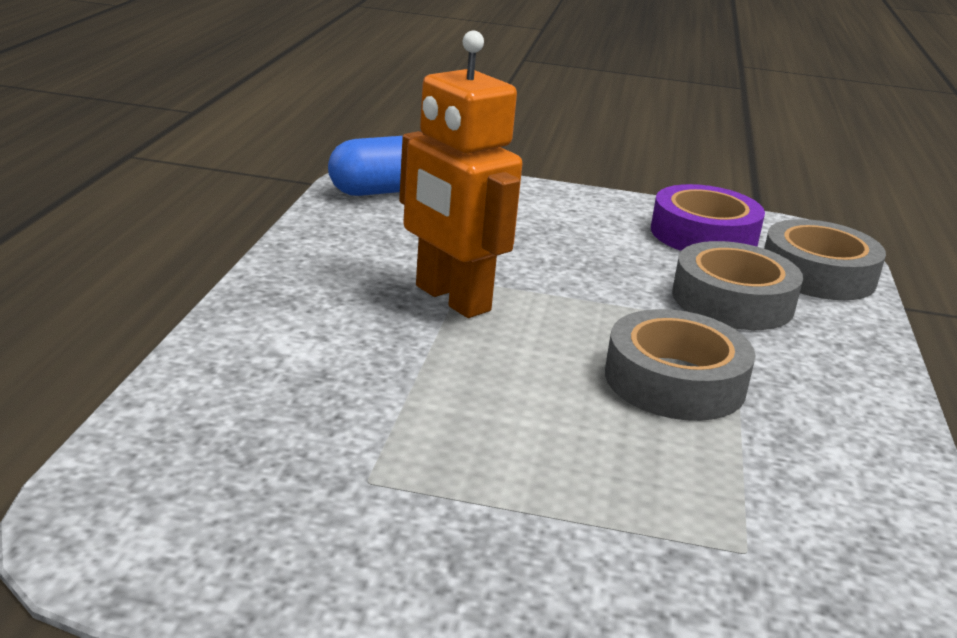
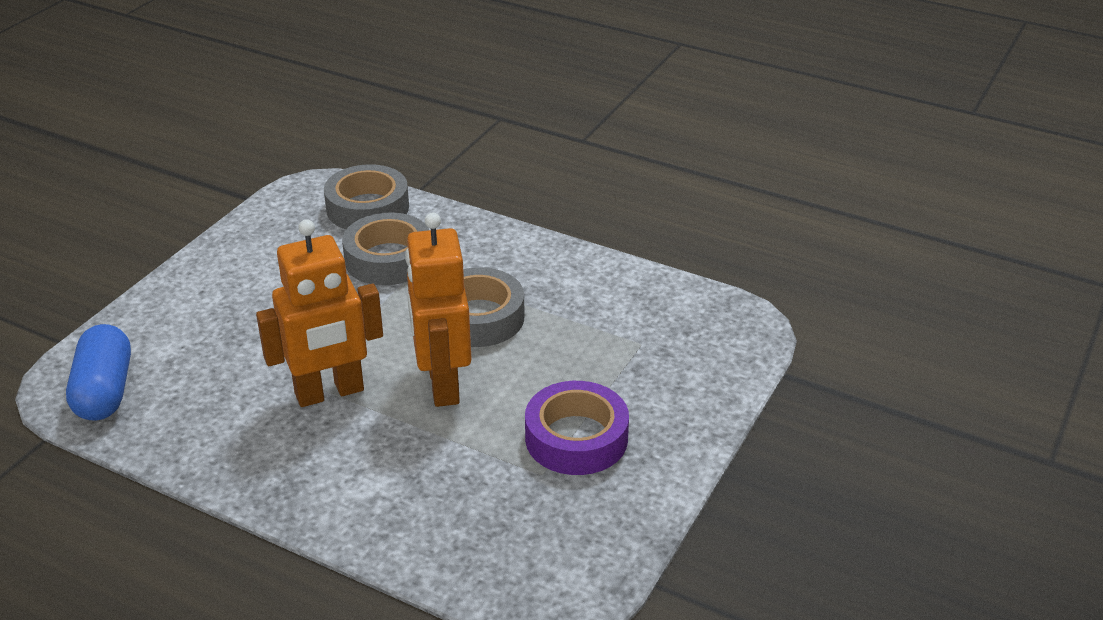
camera: 70 degrees left, 10 degrees up
purple tape [651,184,765,251] -> purple tape moved to [525,381,629,475]
none -> orange robot [405,213,472,407]

